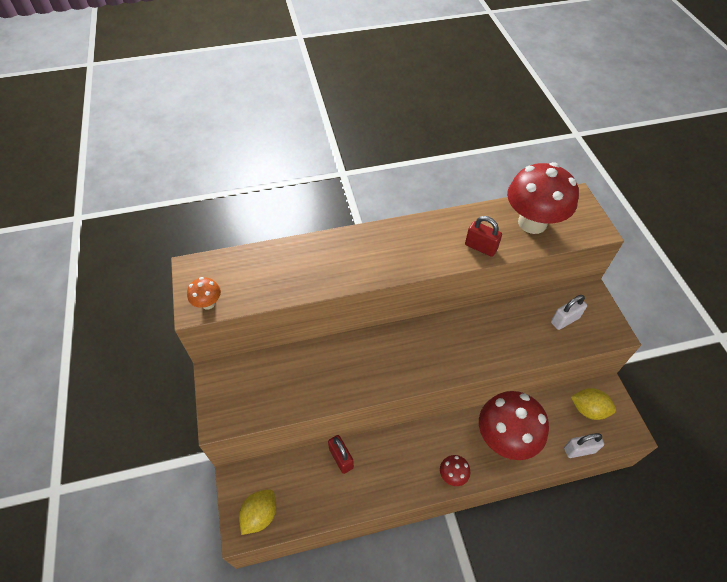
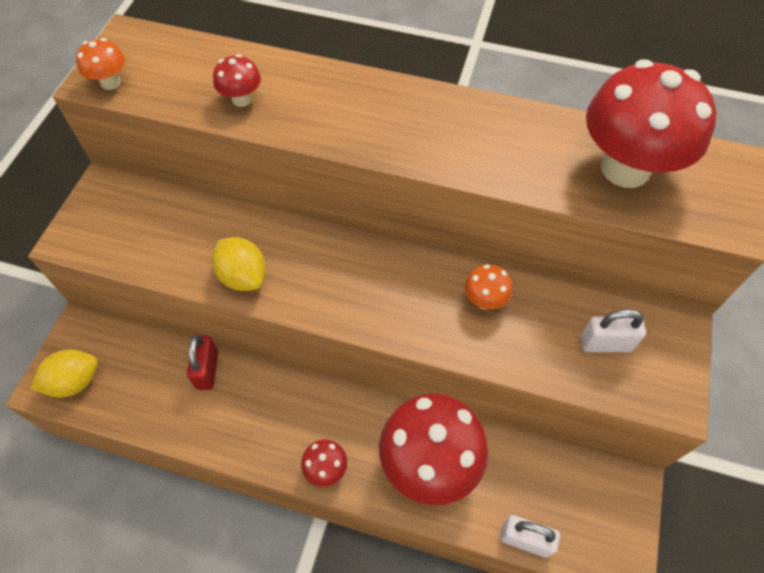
camera: 30 degrees right, 5 degrees up
red padlock [465,216,502,257] -> none
yellow lemon [571,388,616,420] -> yellow lemon moved to [212,237,266,291]
none -> red mushroom [213,54,261,107]
none -> orange mushroom [465,264,512,310]

